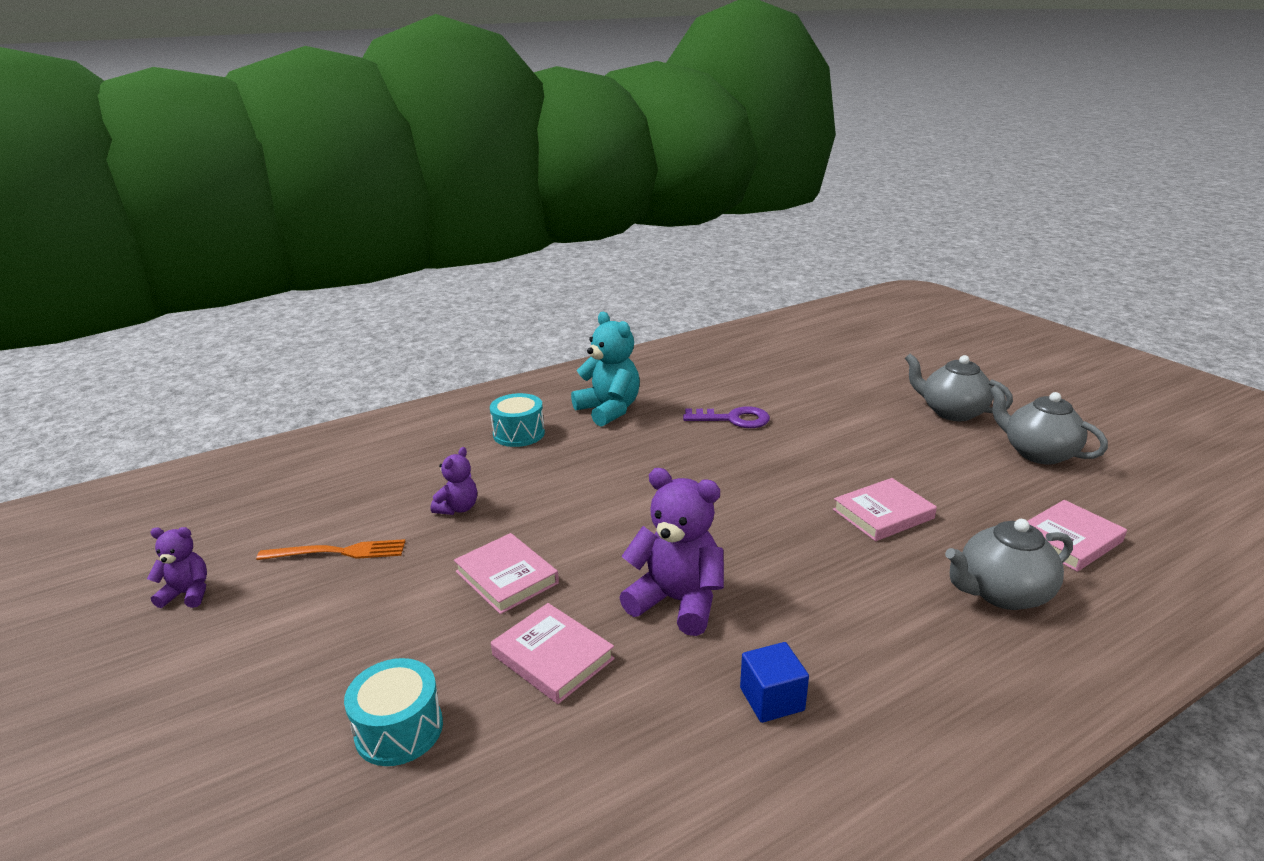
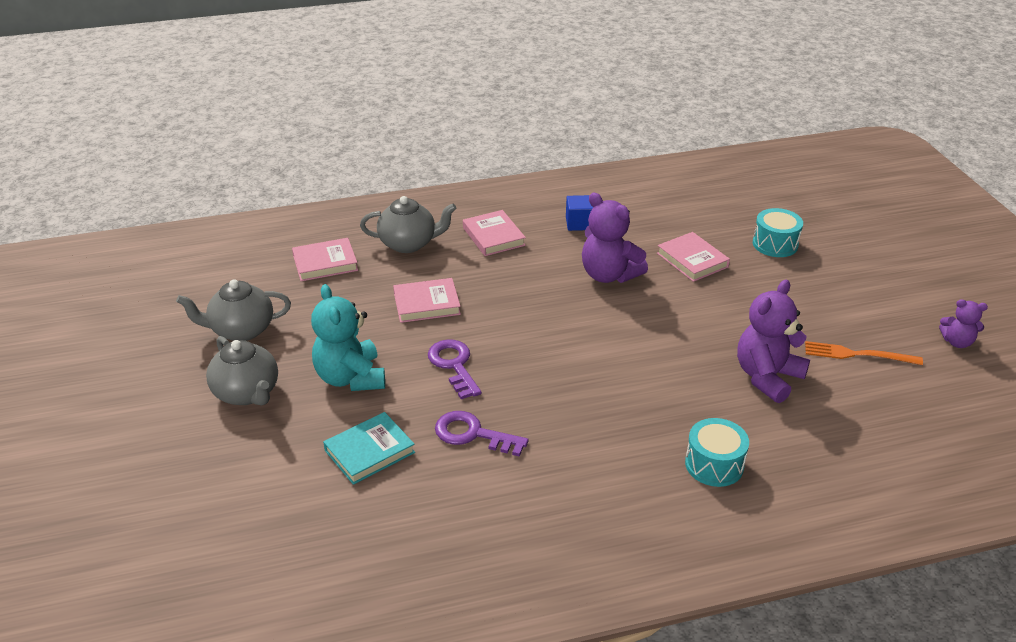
camera: 165 degrees left, 10 degrees up
purple teddy bear [431,447,477,515] -> purple teddy bear [737,280,810,403], size x1.81
pink book [454,533,559,614] -> pink book moved to [463,210,526,256]
turquoise teddy bear [571,312,640,427] -> turquoise teddy bear moved to [311,284,385,391]
grey teapot [989,385,1108,465] -> grey teapot turned 105 degrees clockwise [176,279,291,341]
none -> turquoise book [323,412,415,485]
none -> purple key [428,339,482,399]

